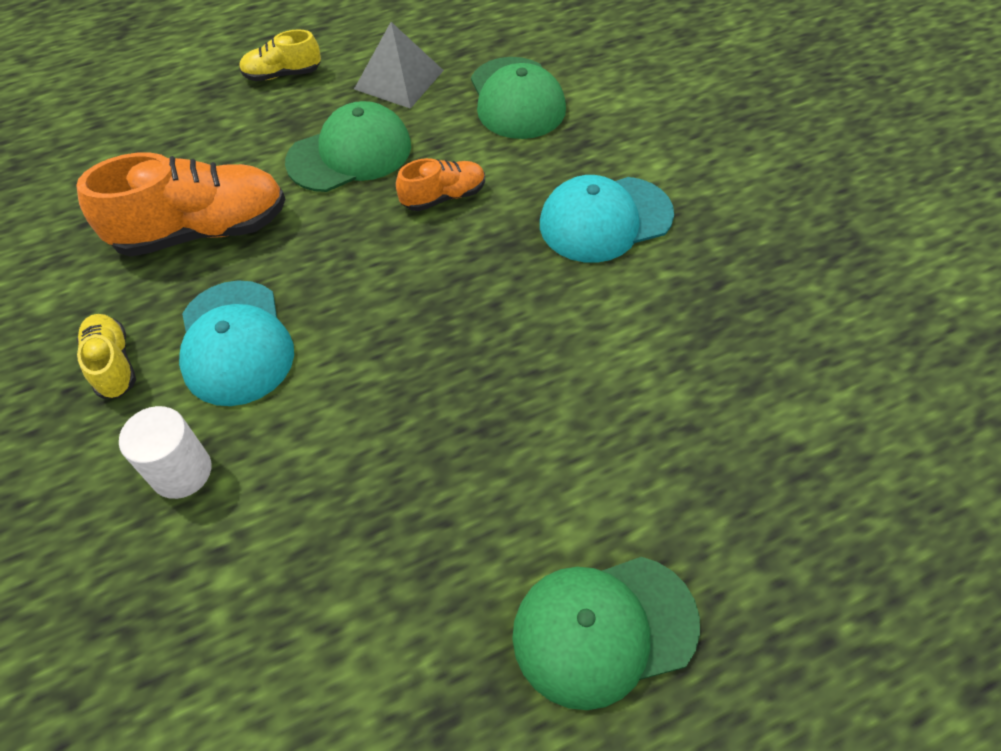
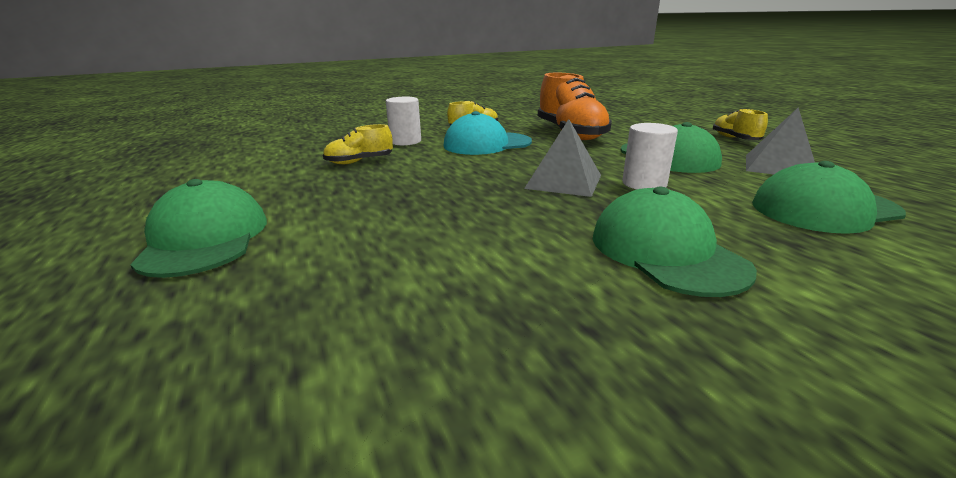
camera: 90 degrees right, 30 degrees down
orange shoe [396,158,485,211] -> white cylinder [622,123,678,189]
turquoise cap [540,175,674,263] -> green cap [593,187,757,297]
none -> yellow shoe [323,124,393,164]
none -> grey pyramid [524,119,601,197]

